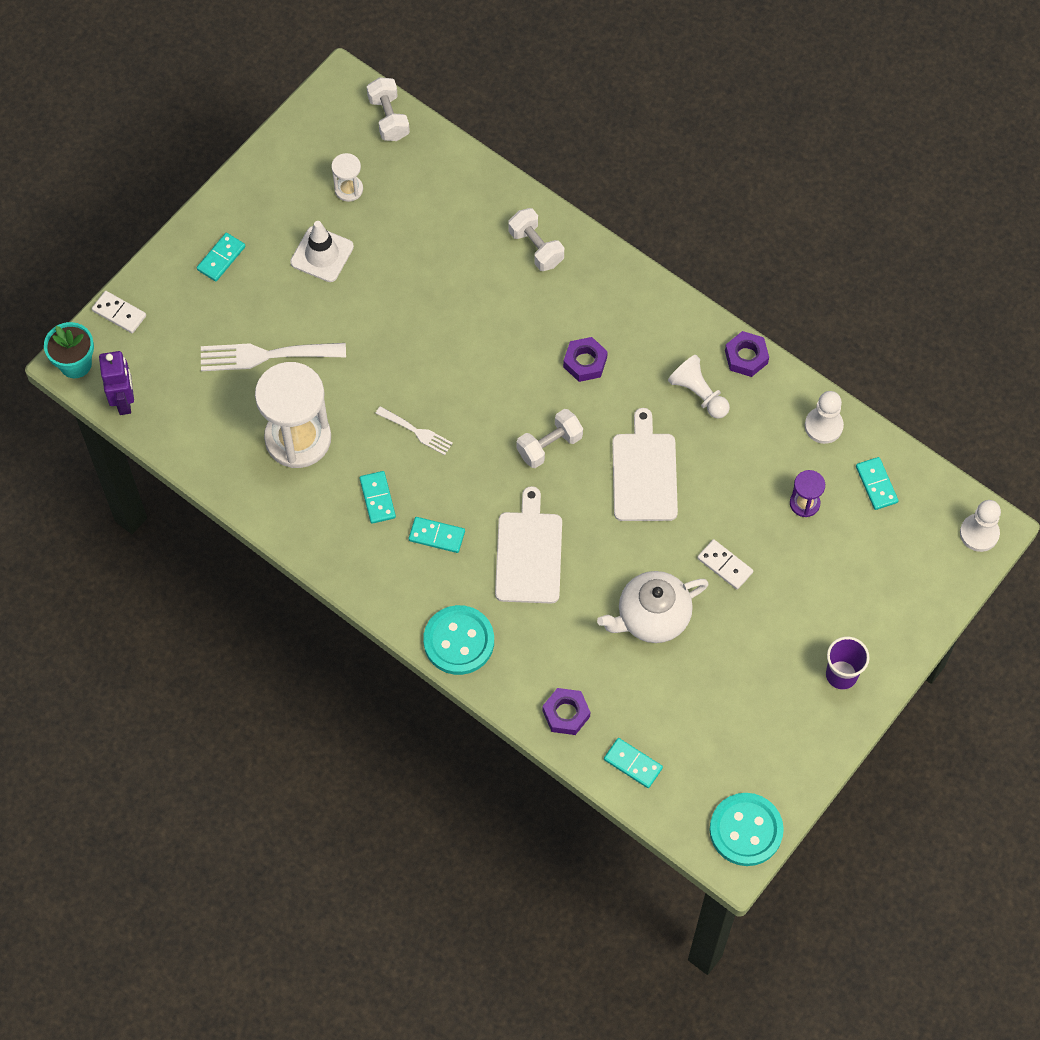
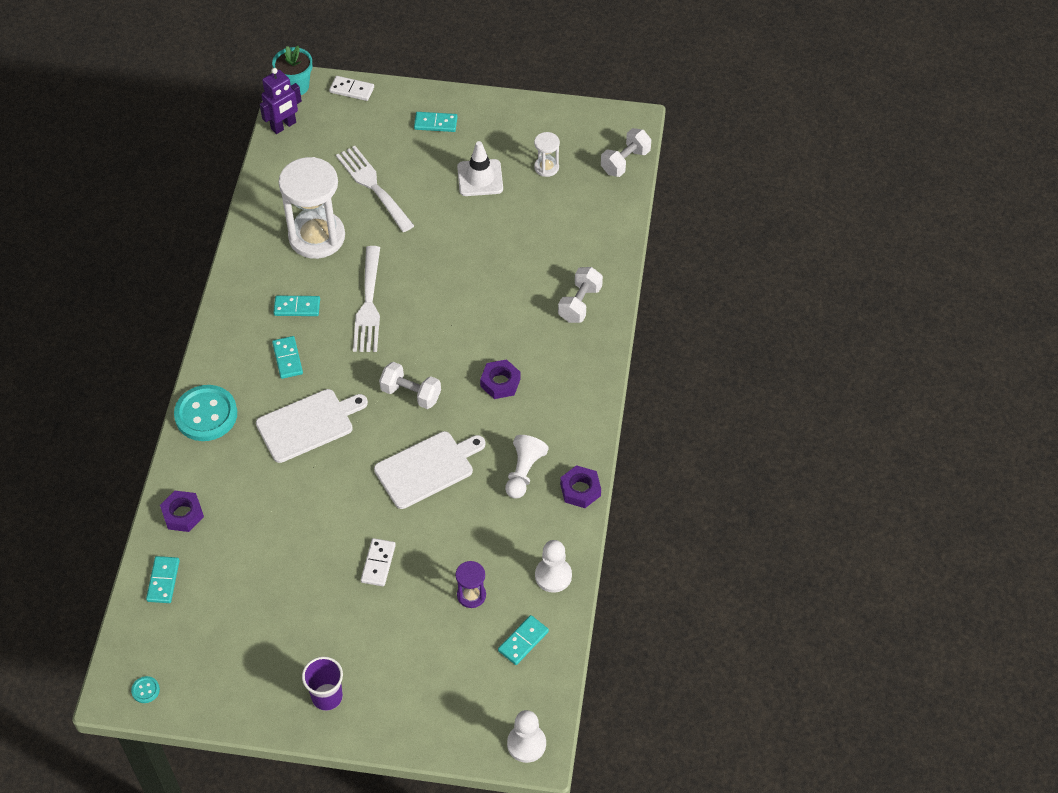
camera: 60 degrees right, 10 degrees down
white domino [92,291,146,333] -> white domino turned 75 degrees counterclockwise [329,76,374,101]
turquoise domino [359,471,396,524] -> turquoise domino turned 45 degrees clockwise [273,296,320,316]
white fork [375,406,453,455] -> white fork [353,246,380,352], size x1.76
white teapot [597,571,709,643] -> none
turquoise button [710,793,784,866] -> turquoise button [131,676,160,703], size x0.41

